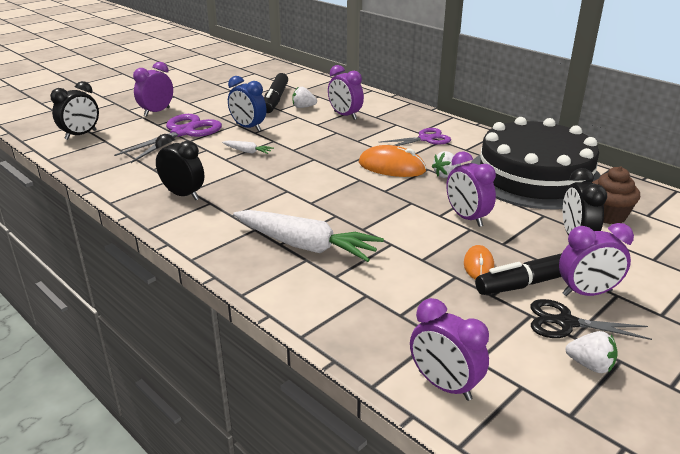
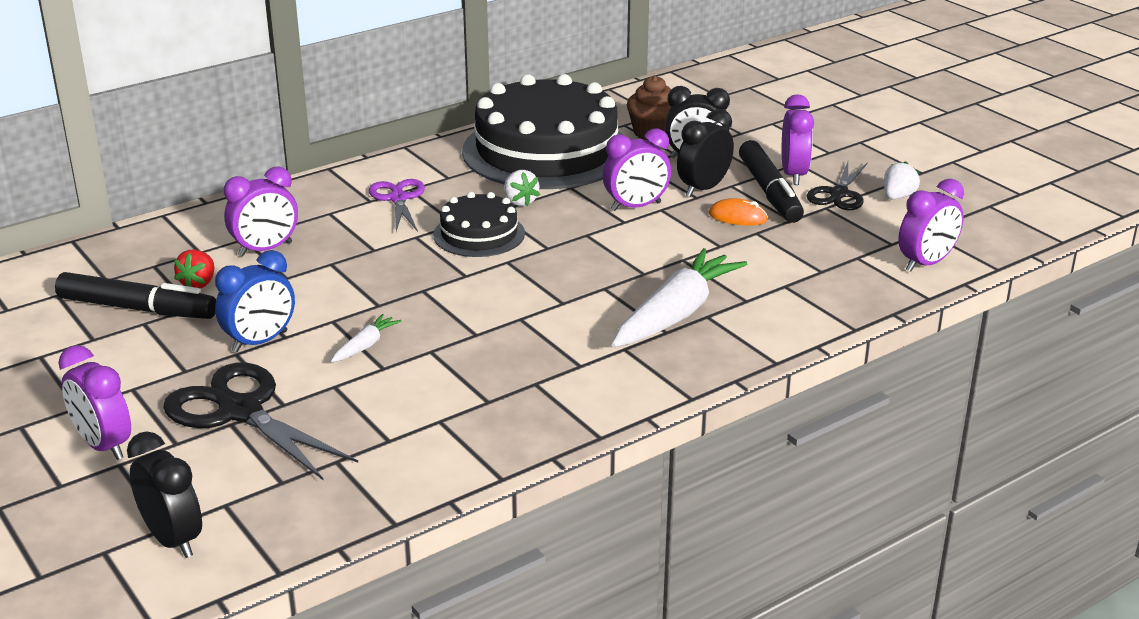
camera: 80 degrees left, 0 degrees up
purple scissors [114,114,222,163] -> black scissors [163,363,358,481]
black clock [155,134,204,200] -> black clock moved to [677,109,734,197]
white strawberry [292,87,317,108] -> red strawberry [174,250,214,288]
orange mouse [359,145,426,177] -> black cake [433,192,525,257]

